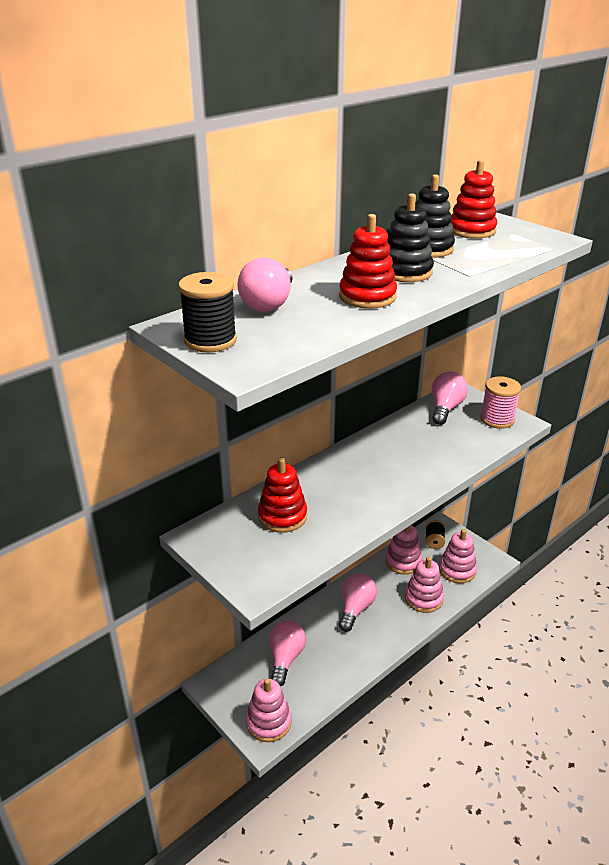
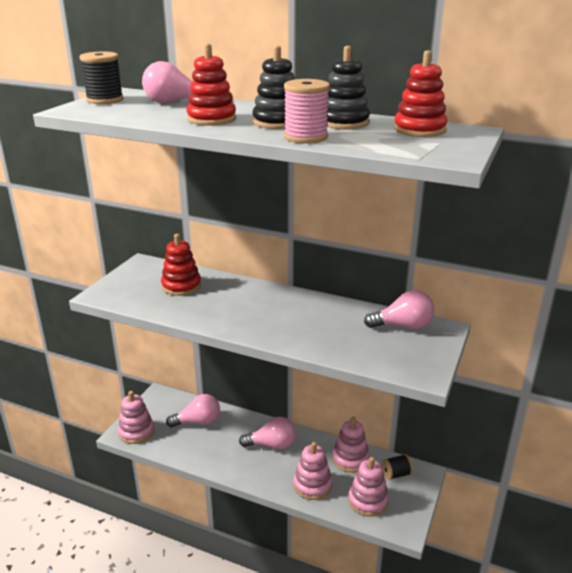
camera: 65 degrees right, 5 degrees down
pink spool [480,376,521,429] -> pink spool moved to [284,79,330,144]

